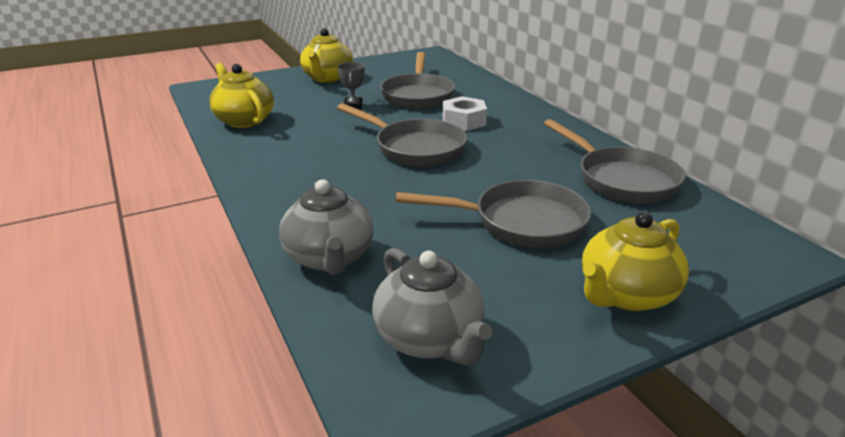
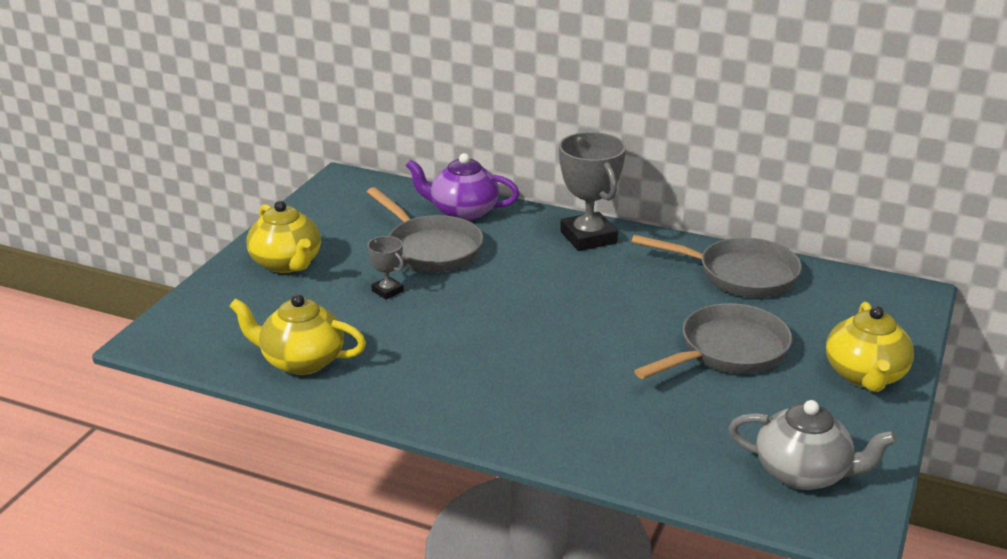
camera: 40 degrees left, 0 degrees up
grey teapot [279,179,374,275] -> none
grey pan [337,103,467,167] -> none
white nut [443,96,487,131] -> none
none -> purple teapot [406,153,520,221]
none -> grey trophy [559,132,626,251]

